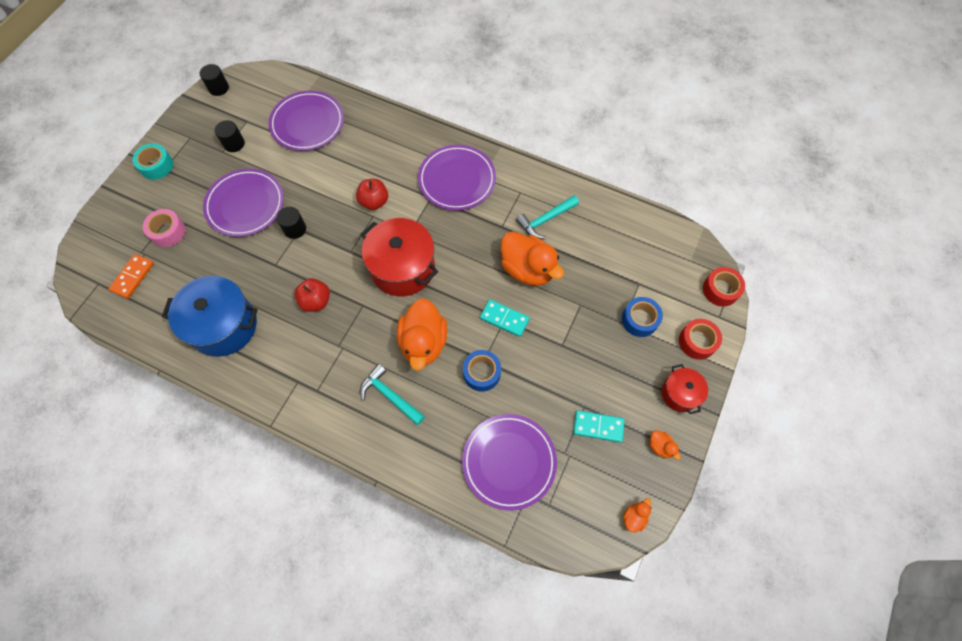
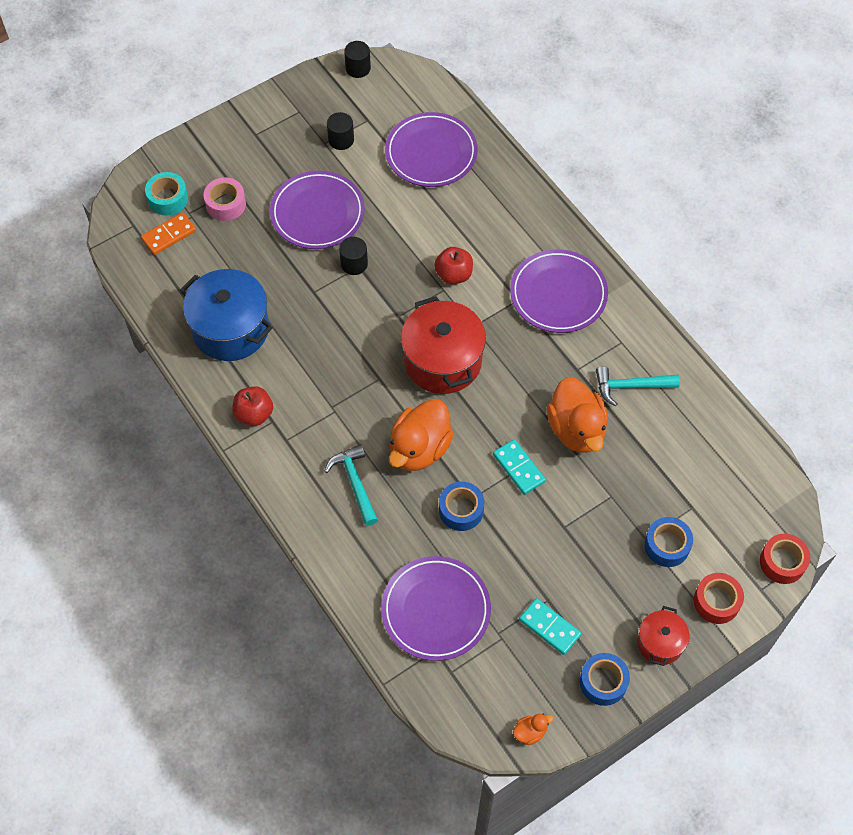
camera: 30 degrees right, 5 degrees down
turquoise tape [132,143,173,180] -> turquoise tape moved to [145,172,188,216]
red apple [294,278,330,312] -> red apple moved to [232,386,273,426]
orange duck [650,430,681,460] -> blue tape [580,653,630,706]

